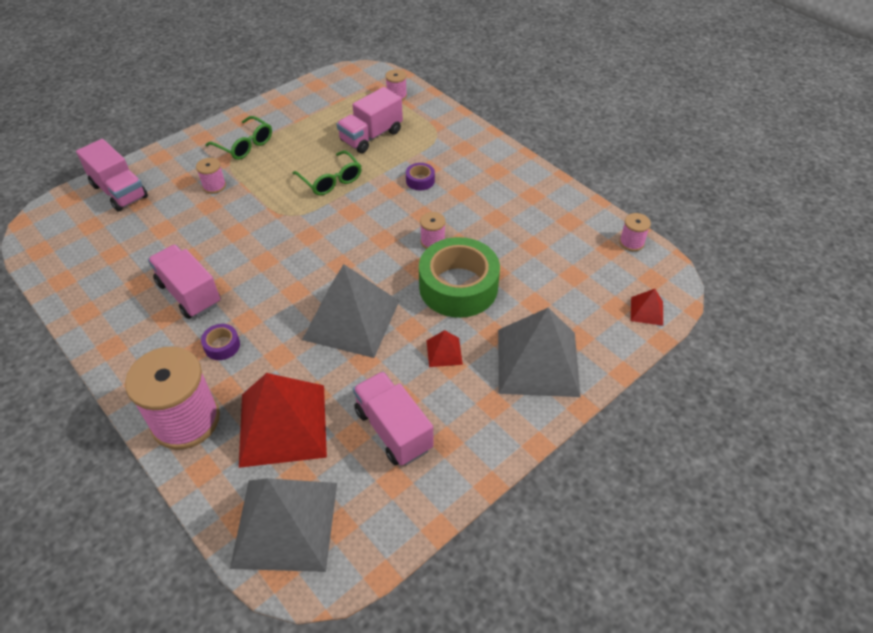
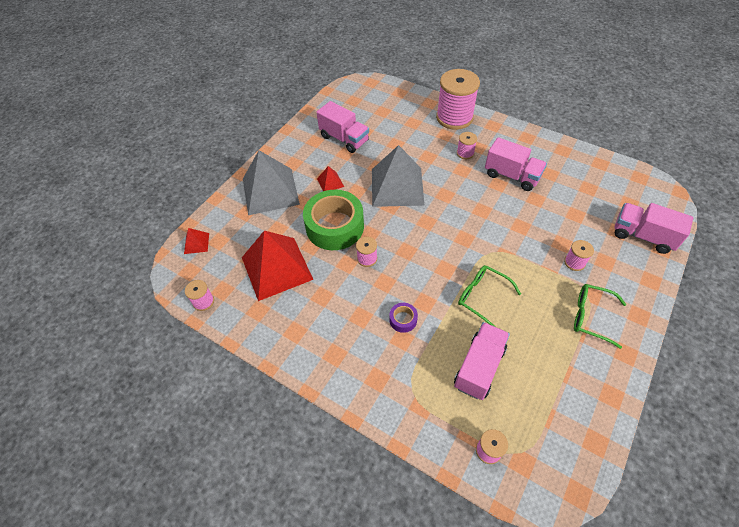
camera: 165 degrees right, 5 degrees up
purple tape [201,324,240,360] -> pink spool [457,132,477,159]
grey pyramid [230,478,337,572] -> none
red pyramid [239,373,327,468] -> red pyramid moved to [242,231,314,301]

